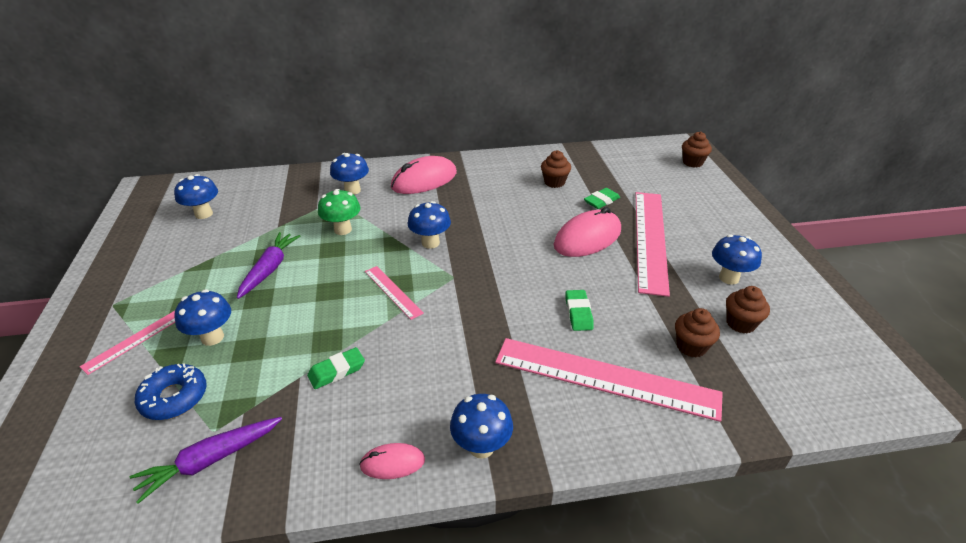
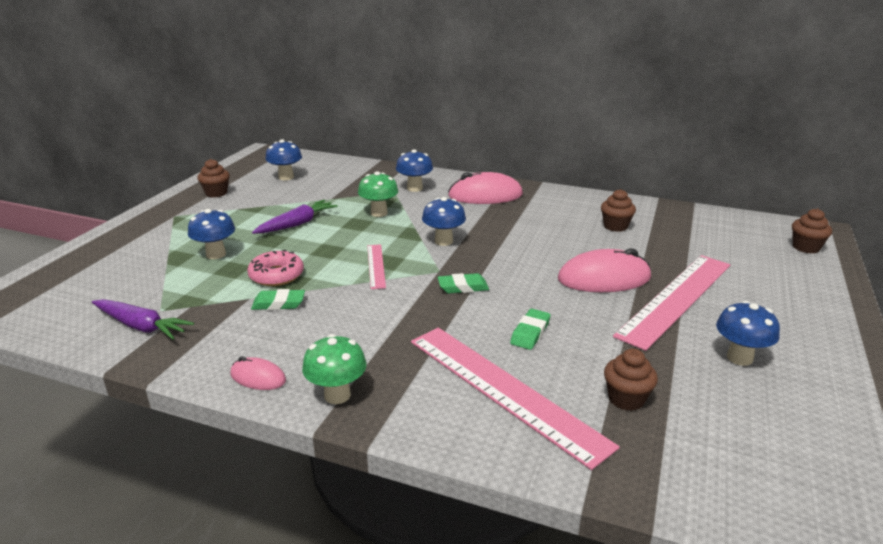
camera: 30 degrees right, 10 degrees down
pink ruler [80,311,175,375] -> none
purple carrot [130,417,282,504] -> purple carrot turned 150 degrees counterclockwise [92,299,194,339]
blue donut [135,363,207,420] -> none
blue mushroom [450,394,513,459] -> green mushroom [302,334,367,404]
green eraser [584,188,620,209] -> green eraser moved to [438,273,489,293]
brown cupcake [726,286,770,334] -> brown cupcake moved to [197,159,230,198]
none -> pink donut [247,250,304,286]

